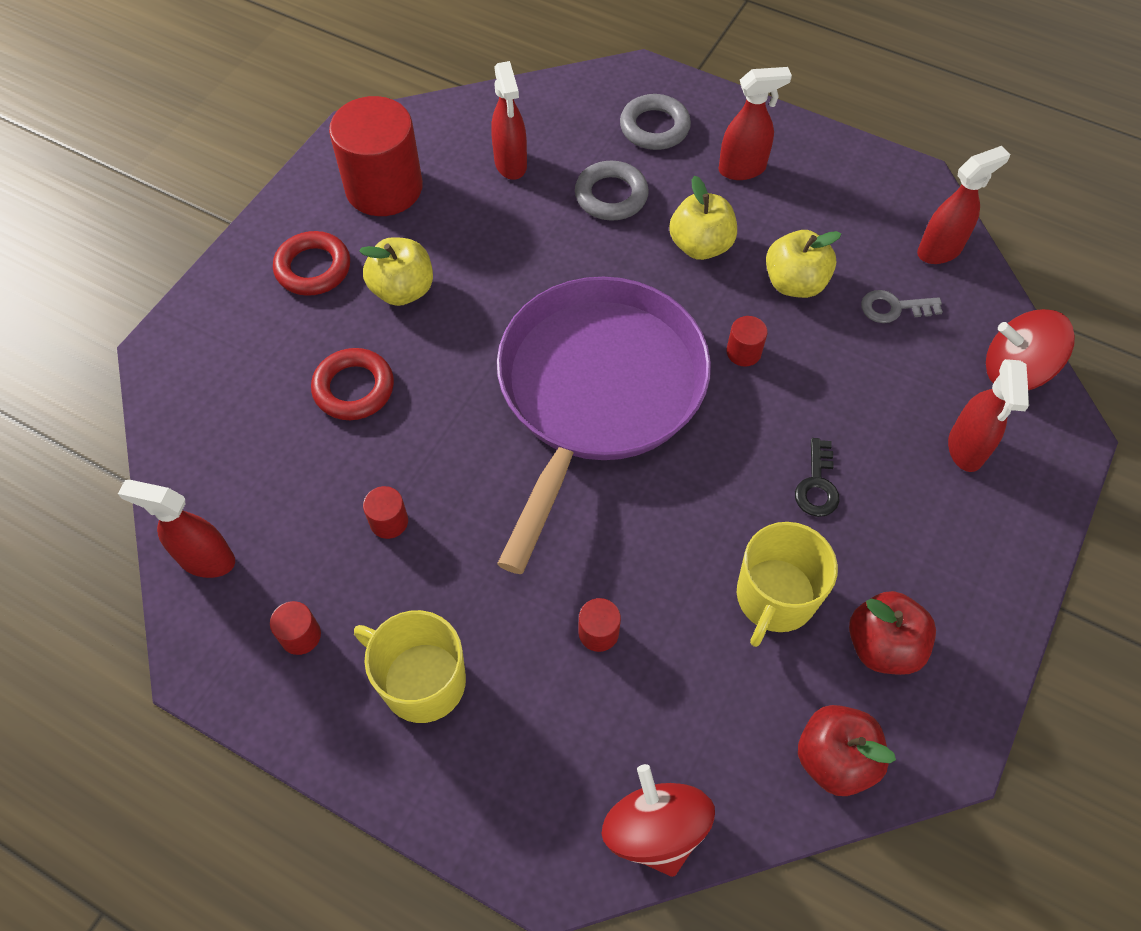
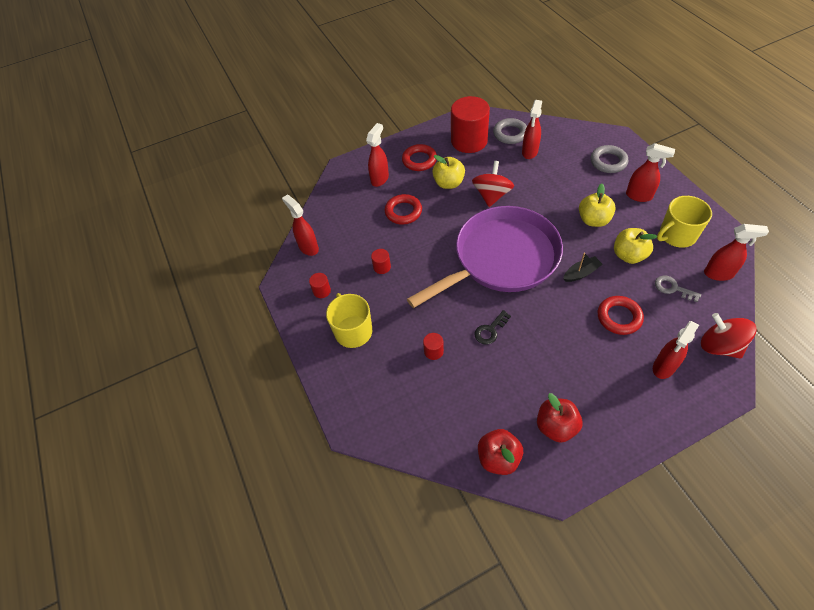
camera: 40 degrees right, 5 degrees down
grey ring [575,161,649,221] -> grey ring moved to [493,118,527,144]
red spinning top [602,764,715,877] -> red spinning top moved to [472,161,514,207]
red cylinder [726,316,768,367] -> black boat [563,252,603,282]
yellow mug [737,522,838,647] -> yellow mug moved to [657,196,712,248]
black key [795,438,839,517] -> black key moved to [474,310,511,345]
none -> red spray bottle [366,123,389,187]
none -> red ring [598,296,644,335]

